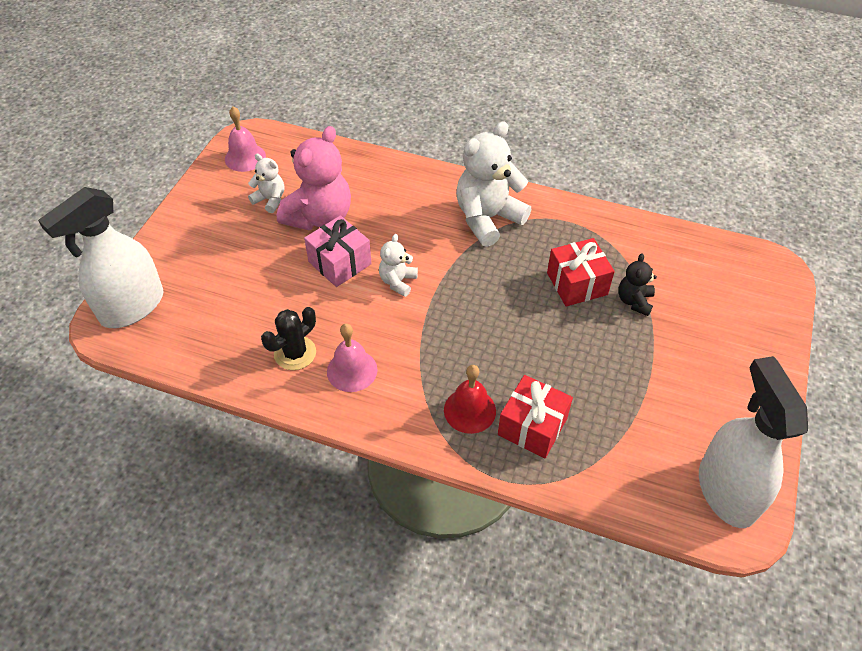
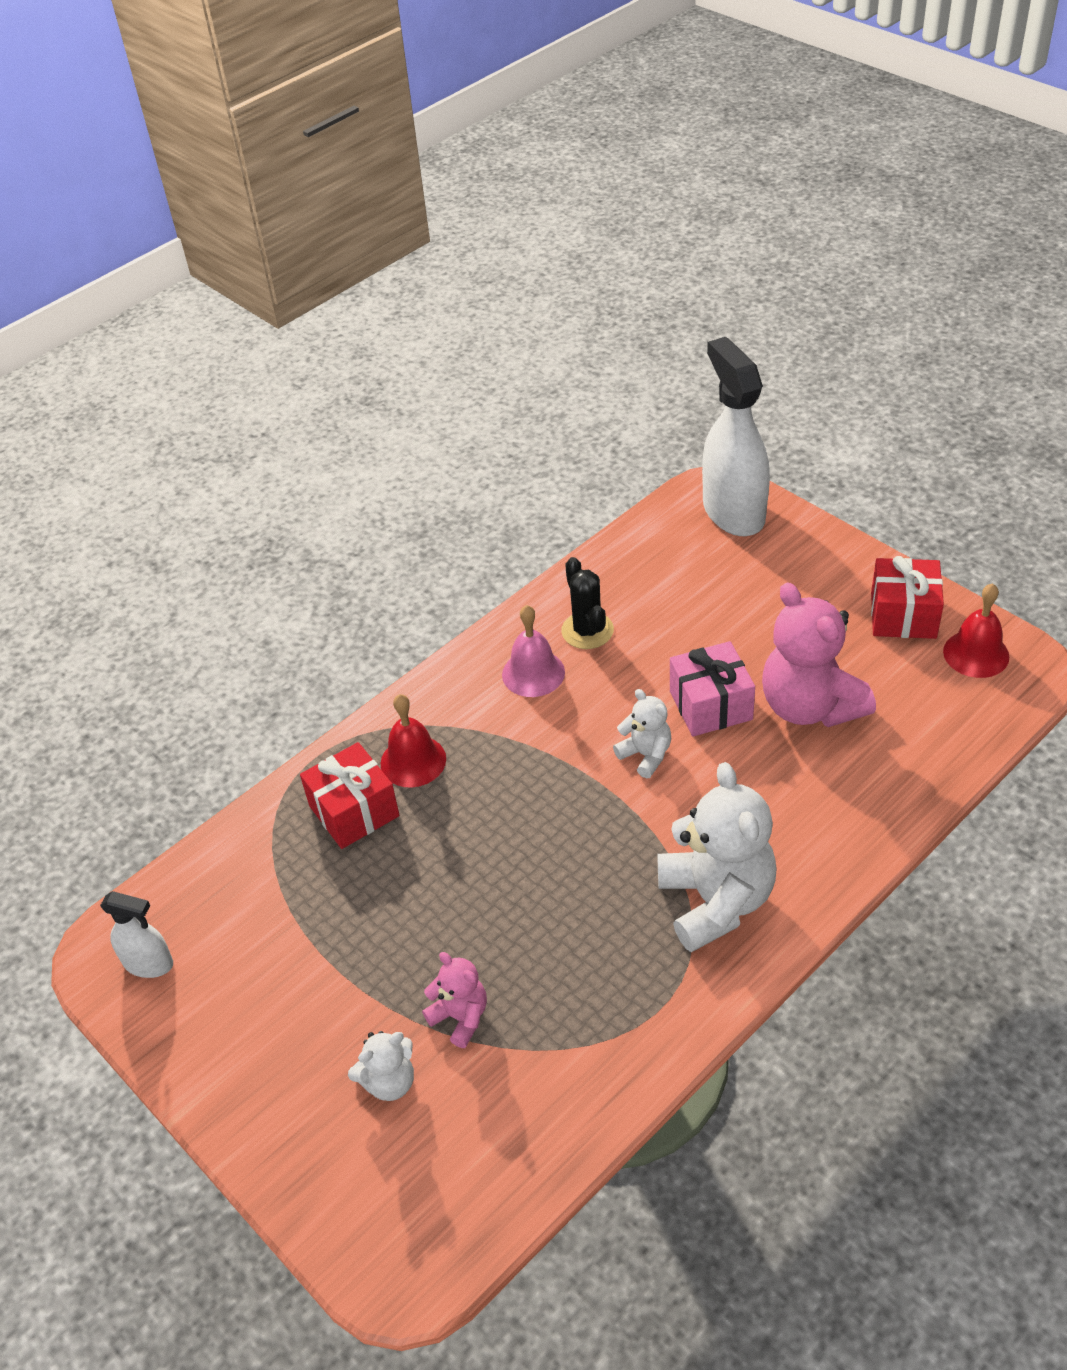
camera: 120 degrees right, 5 degrees down
pink bell [225,106,266,172] -> red bell [943,583,1009,678]
white teddy bear [248,154,284,213] -> white teddy bear moved to [348,1031,414,1101]
red gift [547,238,615,306] -> red gift moved to [871,556,944,639]
black teddy bear [618,253,657,316] -> pink teddy bear [422,952,487,1048]
white spray bottle [699,356,808,528] -> white spray bottle [100,891,173,978], size x0.50

